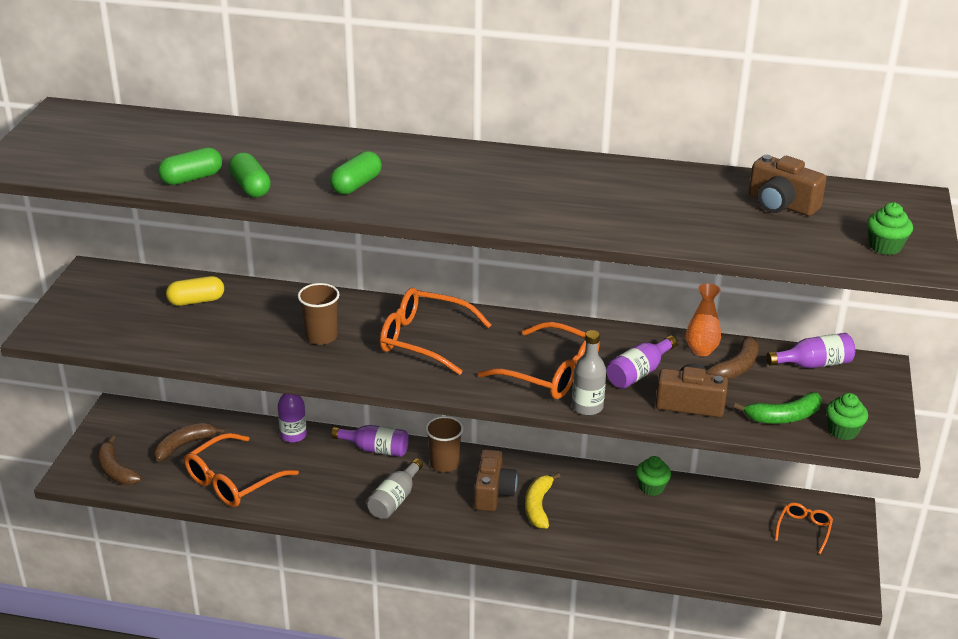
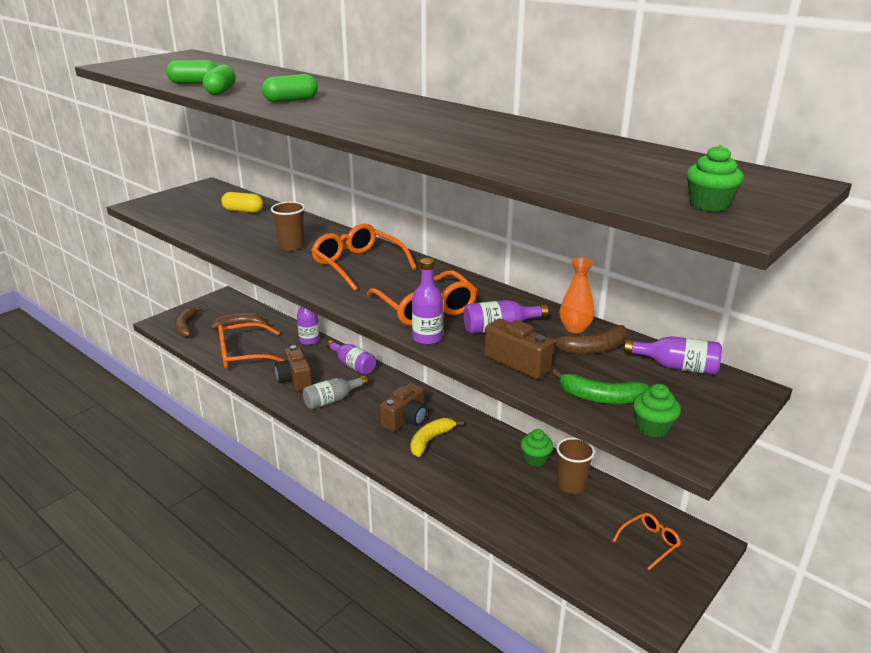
camera: 30 degrees right, 5 degrees down
brown cup [425,416,463,472] -> brown cup moved to [556,437,595,494]
grey bottle [572,330,606,416] -> purple bottle [412,258,443,345]
brown camera [749,155,827,216] -> brown camera moved to [275,345,313,391]

